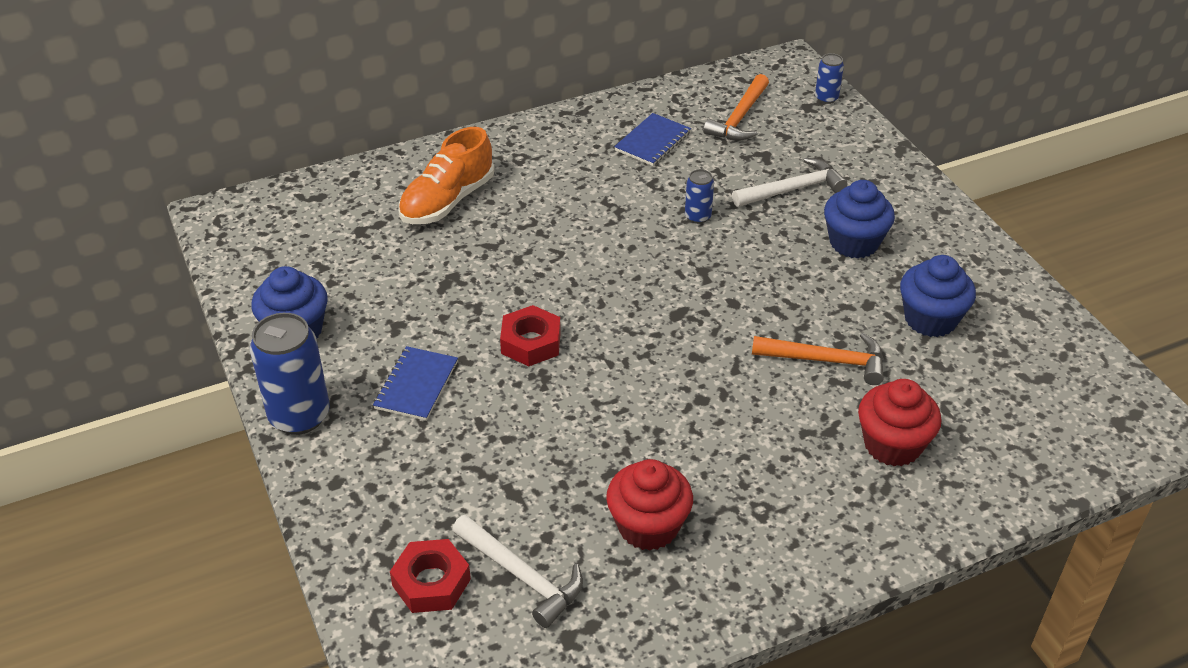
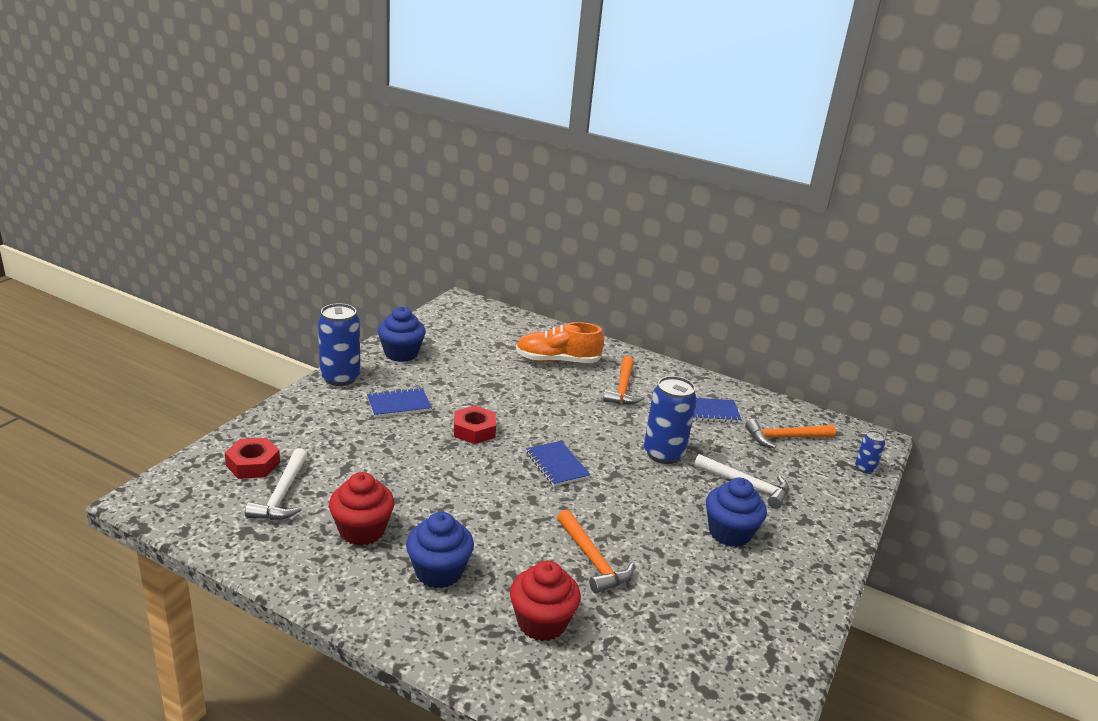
camera: 50 degrees right, 15 degrees down
blue can [685,169,714,224] -> blue can [644,376,697,464], size x1.99
blue cupcake [900,255,976,337] -> blue cupcake moved to [406,512,474,588]
none -> blue notebook [526,441,591,486]
none -> orange hammer [603,356,645,405]

